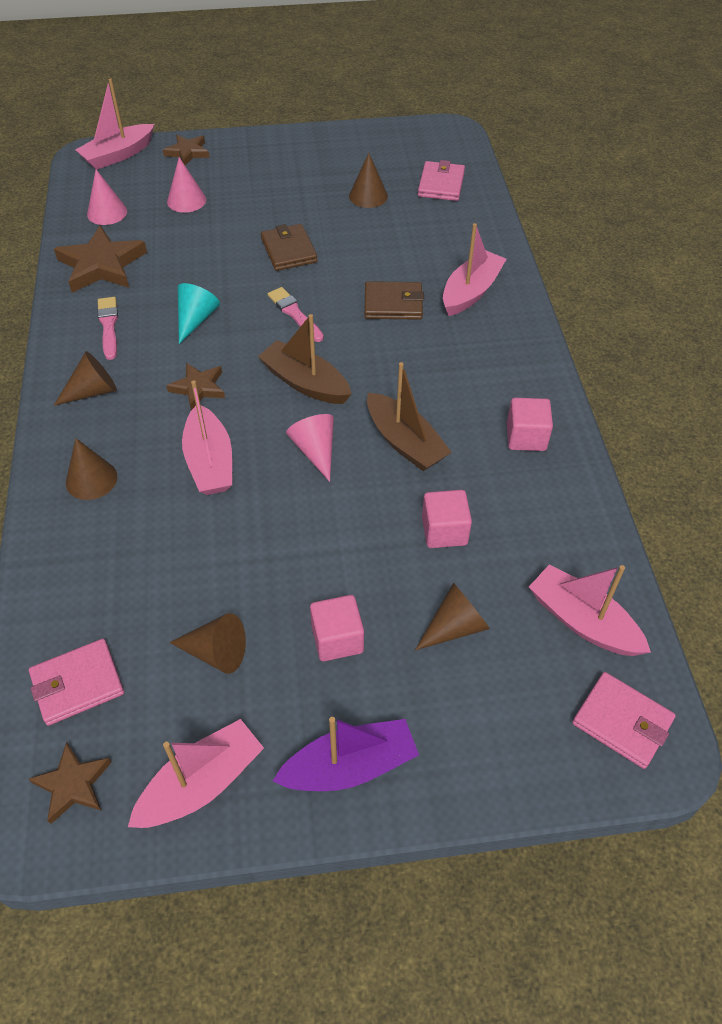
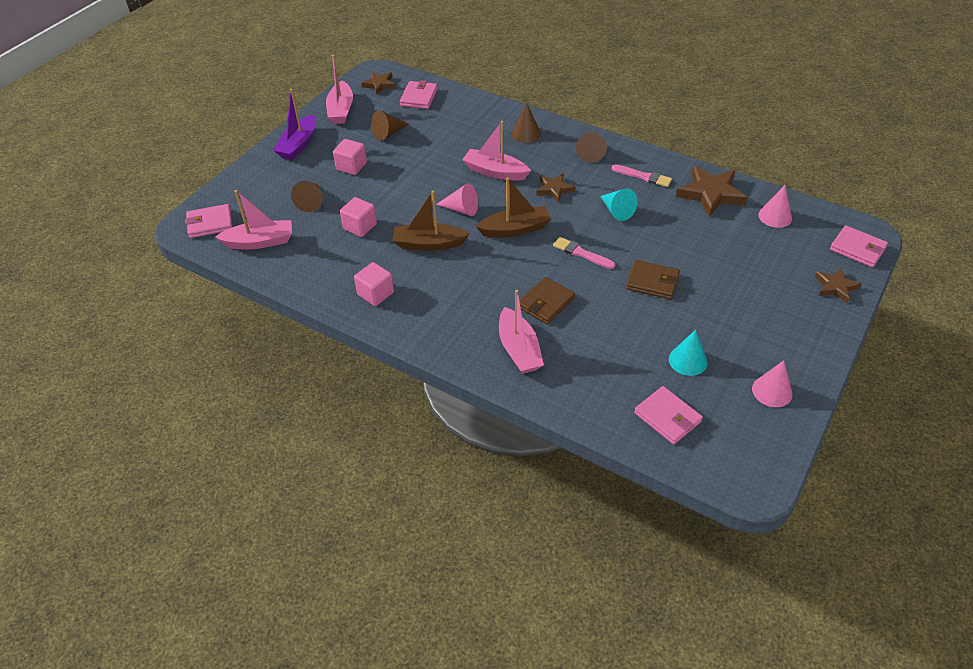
camera: 130 degrees right, 5 degrees down
pink boat [75,78,154,169] -> pink wallet [830,225,888,267]
pink cone [167,157,206,213] -> pink cone moved to [752,360,792,407]
pink brush [268,287,324,342] -> pink brush turned 150 degrees counterclockwise [553,237,615,269]
brown cone [349,153,388,208] -> turquoise cone [669,329,707,376]

